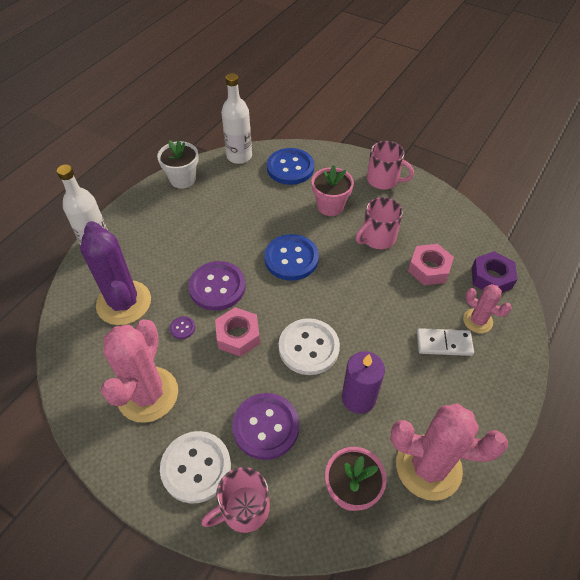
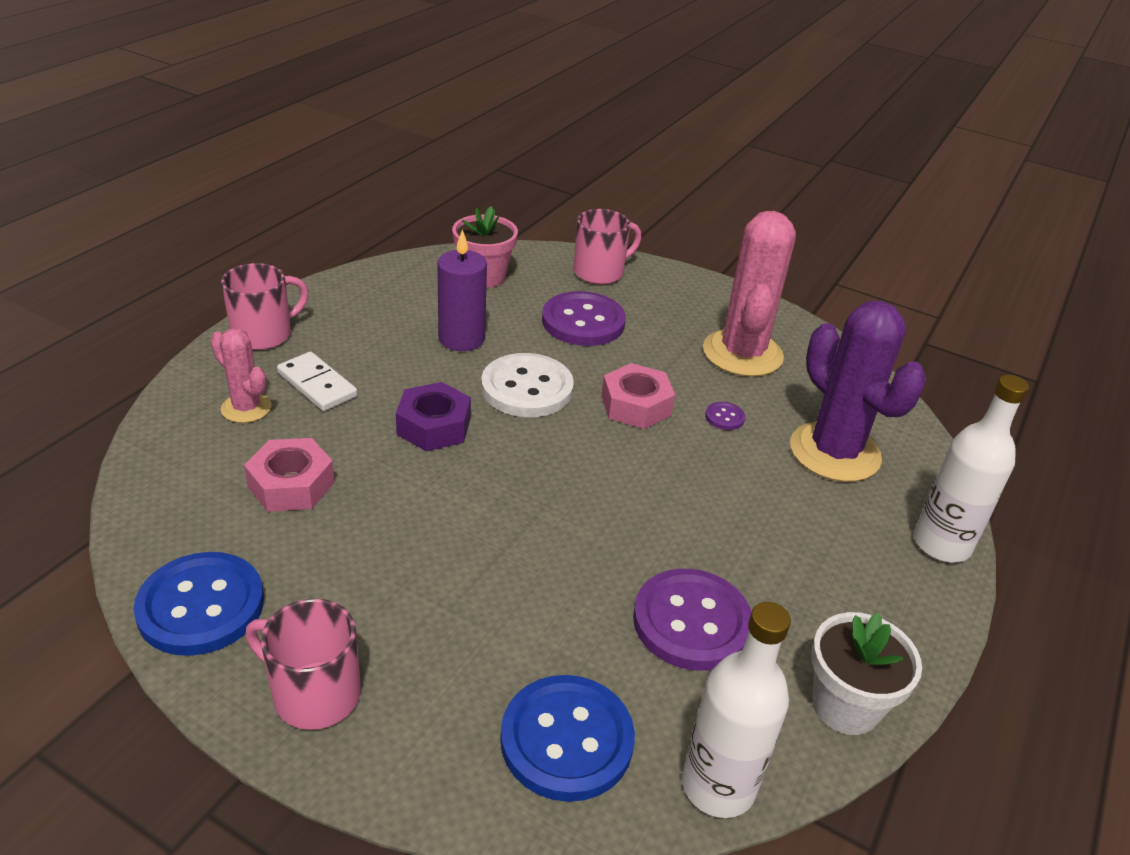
camera: 175 degrees right, 15 degrees down
white button [160,431,231,504] -> none
purple button [188,261,246,311] -> purple button moved to [633,569,751,670]
blue button [264,234,319,281] -> blue button moved to [133,552,264,656]
pink flower pot [311,165,354,216] -> none
pink mug [356,197,403,249] -> pink mug moved to [221,263,309,350]
pink cactus [390,403,508,501] -> none
white domino [417,328,474,356] -> white domino turned 45 degrees clockwise [277,352,358,411]
purple nut [471,251,518,293] -> purple nut moved to [396,382,471,451]

